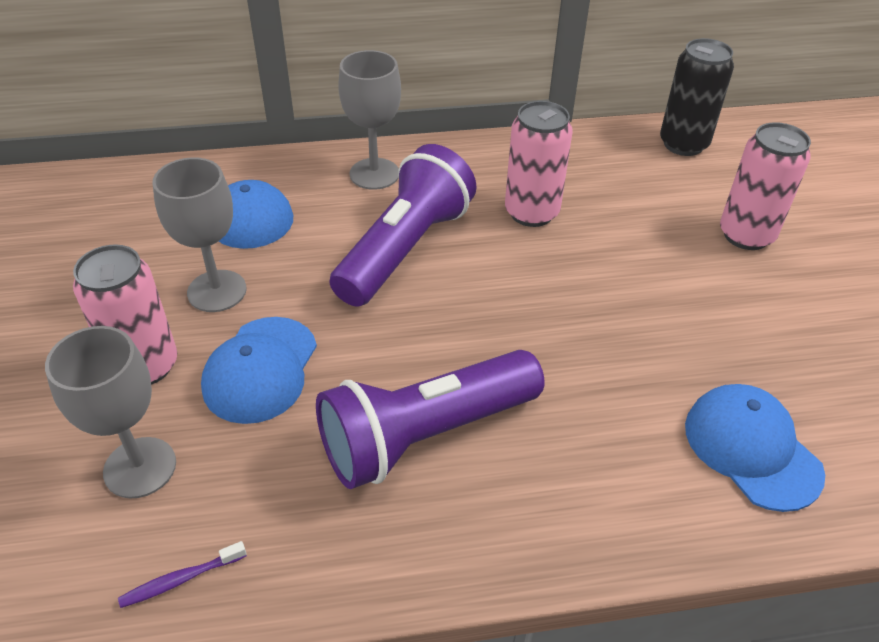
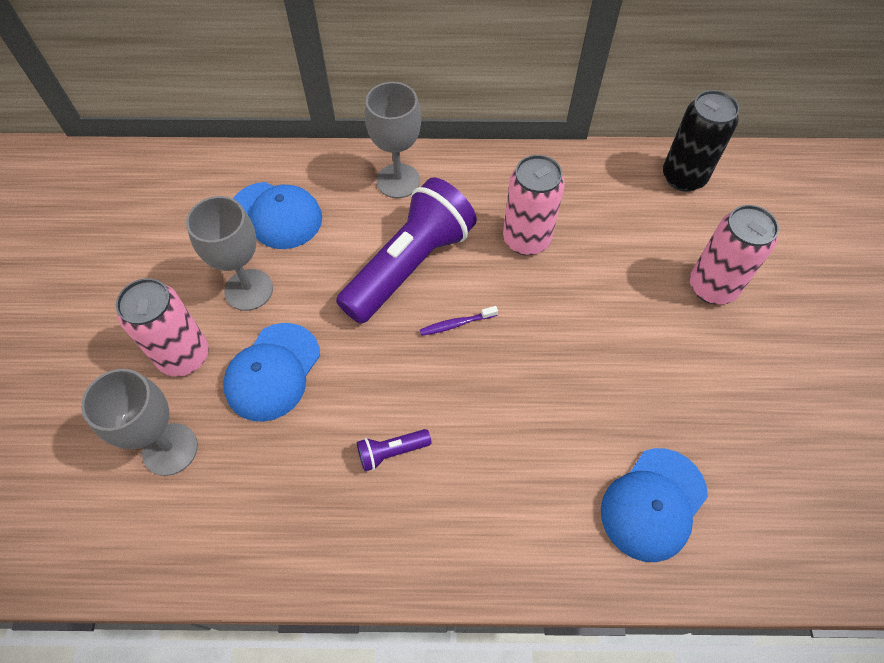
camera: 10 degrees right, 15 degrees up
purple toothbrush [118,541,247,608] -> purple toothbrush moved to [420,306,498,336]
purple flashlight [316,350,545,489] -> purple flashlight [357,429,431,471], size x0.40
blue cap [685,384,825,512] -> blue cap turned 120 degrees counterclockwise [601,448,708,562]

